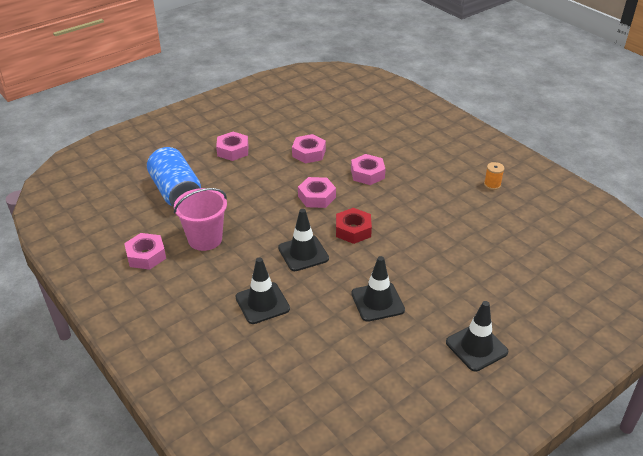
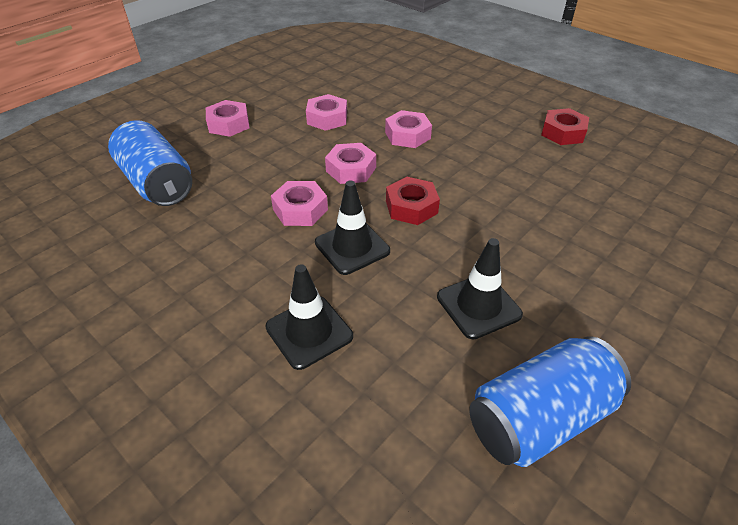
camera: 10 degrees left, 5 degrees up
pink nut [124,233,166,270] -> pink nut moved to [271,181,328,226]
pink bucket [174,188,227,251] -> none
black traffic cone [446,301,509,371] -> none
orange spool [484,162,504,190] -> red nut [541,108,589,145]
none -> blue can [469,336,631,467]

